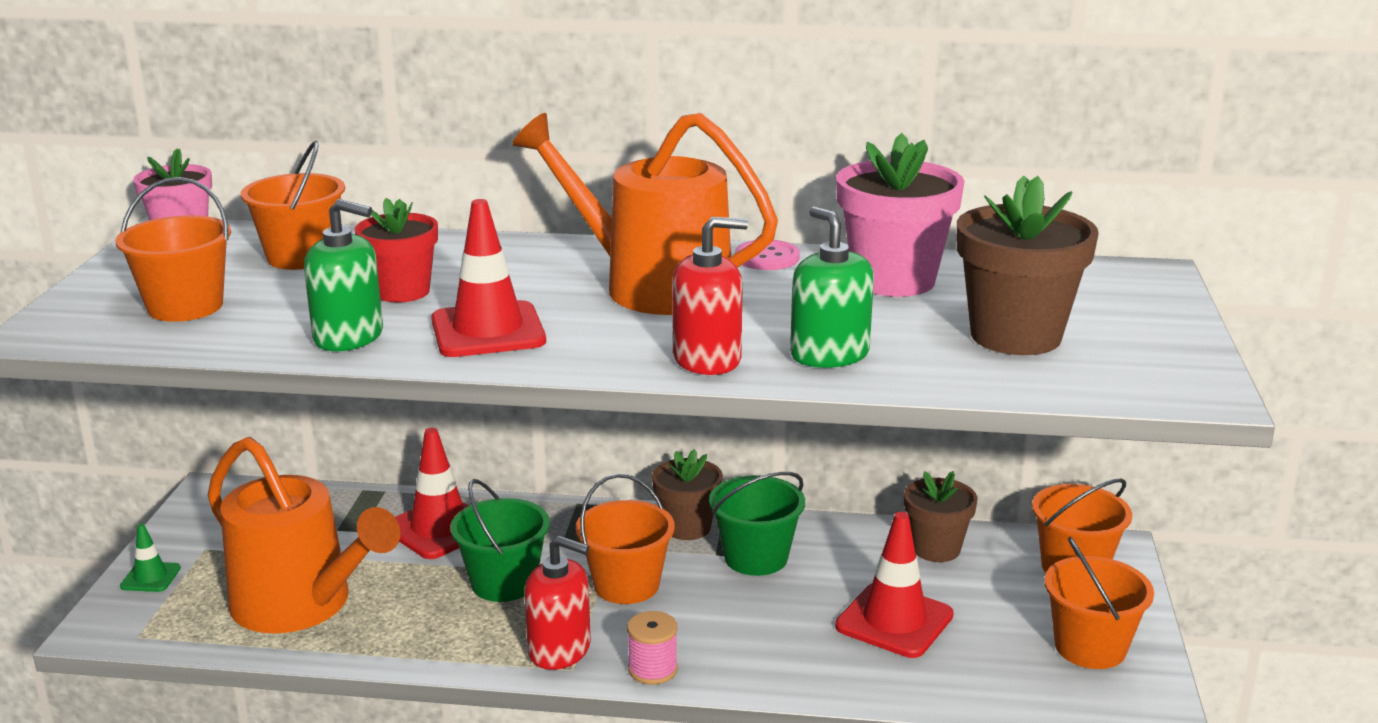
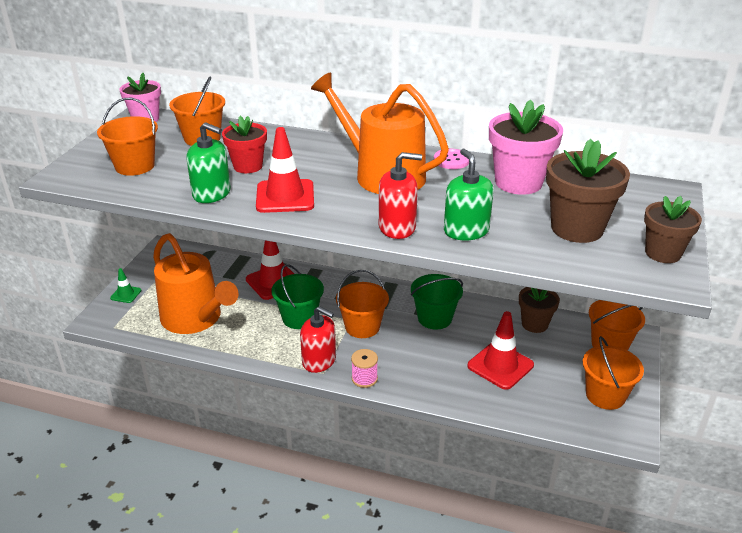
camera: 10 degrees right, 10 degrees up
brown flower pot [652,449,723,540] -> brown flower pot moved to [644,196,702,263]

